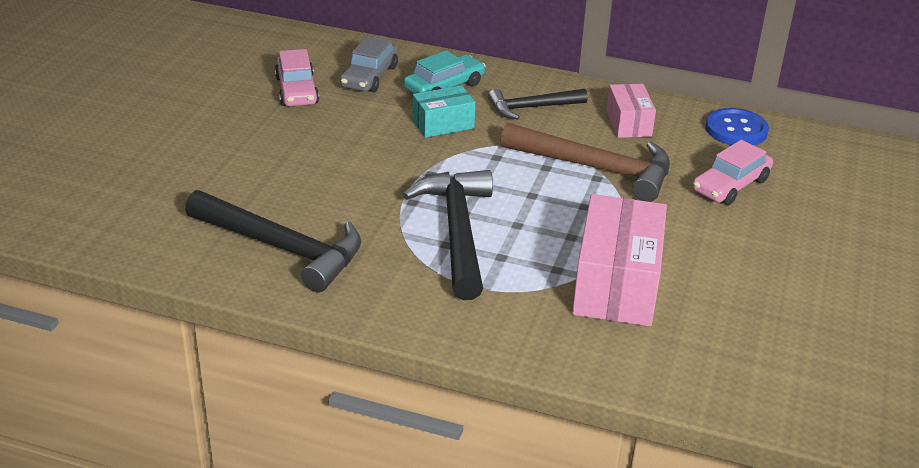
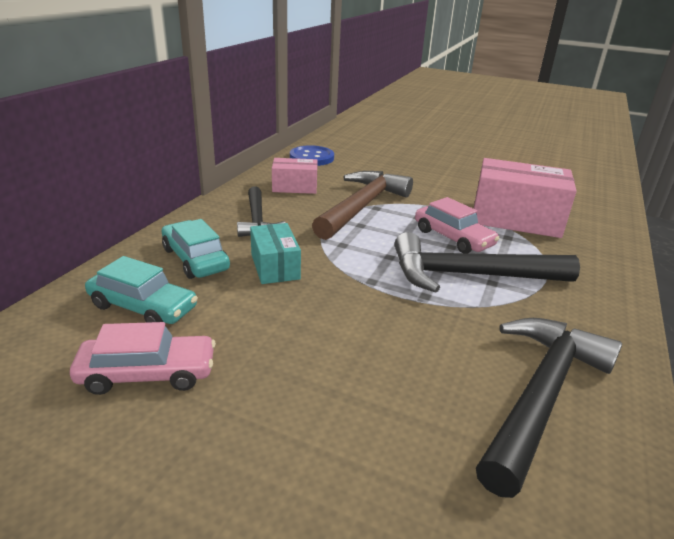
camera: 85 degrees left, 5 degrees down
grey car [340,36,398,92] -> turquoise car [85,256,198,324]
pink car [693,140,773,205] -> pink car moved to [415,197,500,253]

